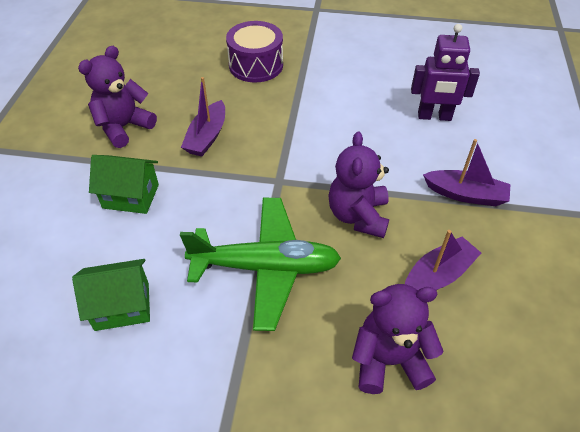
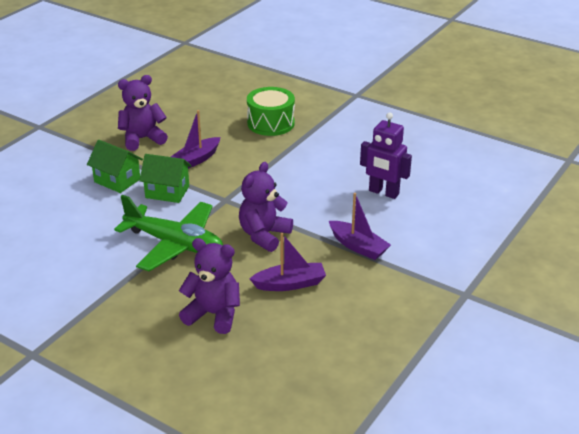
camera: 25 degrees right, 15 degrees down
green house [72,259,150,331] -> green house moved to [139,154,192,203]
purple drum [226,21,283,82] -> green drum [247,87,295,136]

